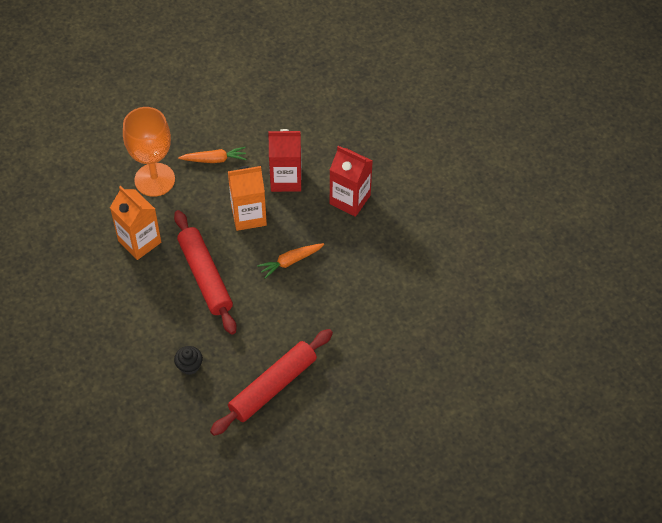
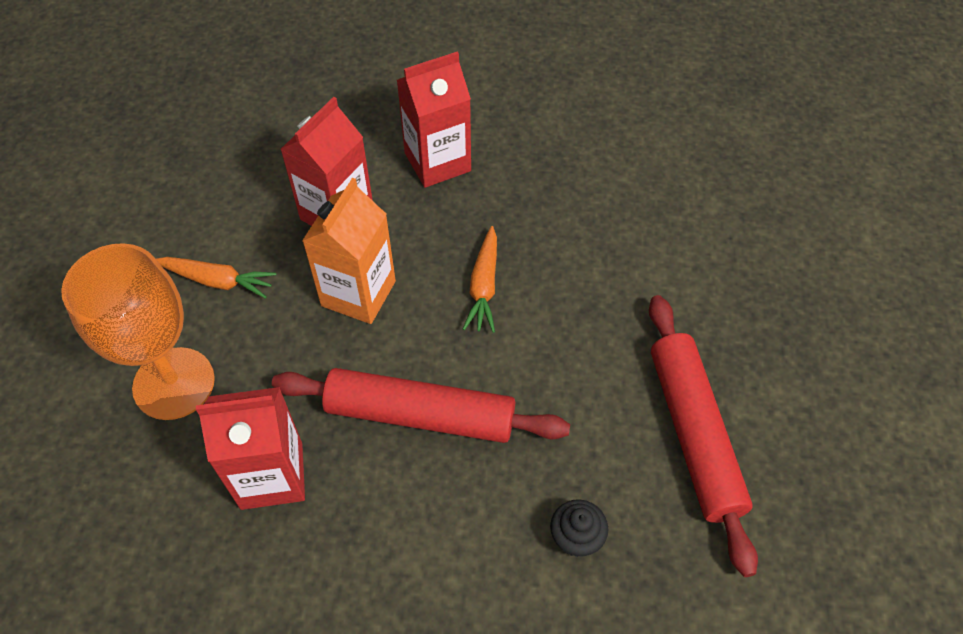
camera: 55 degrees left, 0 degrees up
orange carton [110,186,161,260] -> red carton [196,387,305,510]
orange carrot [178,147,247,163] -> orange carrot turned 75 degrees clockwise [156,257,276,299]

